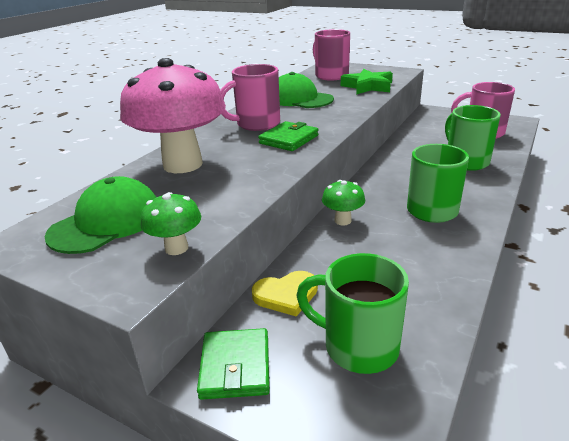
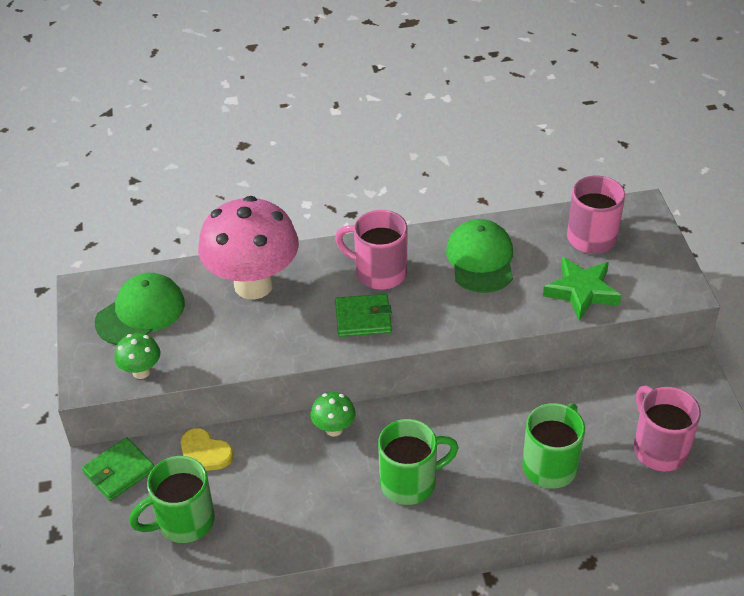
camera: 50 degrees right, 15 degrees up
green cap [45,176,157,254] -> green cap turned 45 degrees counterclockwise [95,273,185,345]
green mug [296,253,409,374] -> green mug turned 105 degrees counterclockwise [129,456,215,543]

